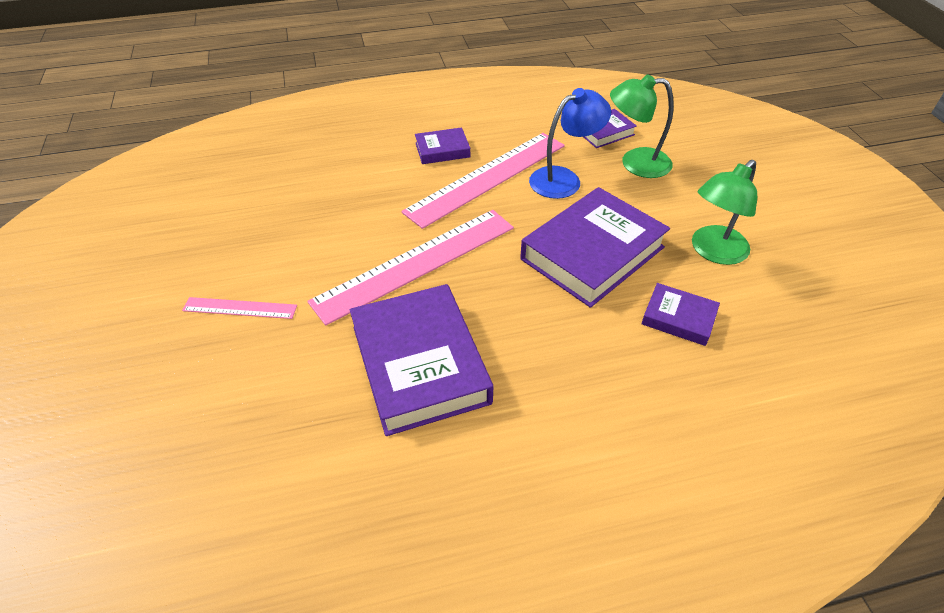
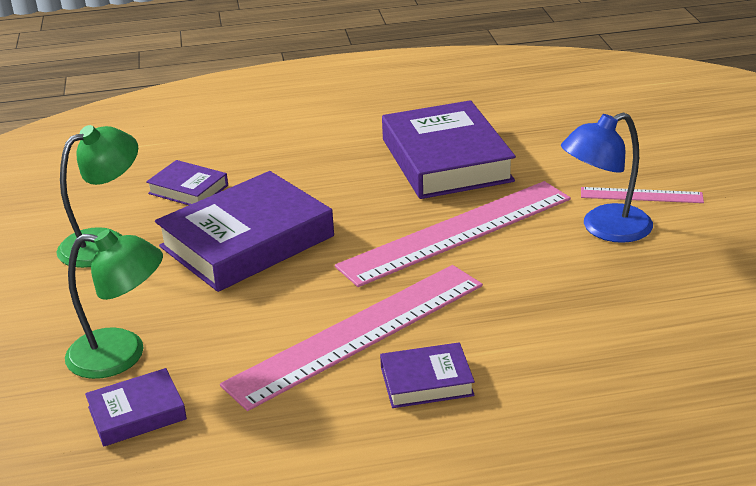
camera: 175 degrees left, 15 degrees down
blue lamp [529,88,611,199] -> blue lamp moved to [561,113,653,243]

